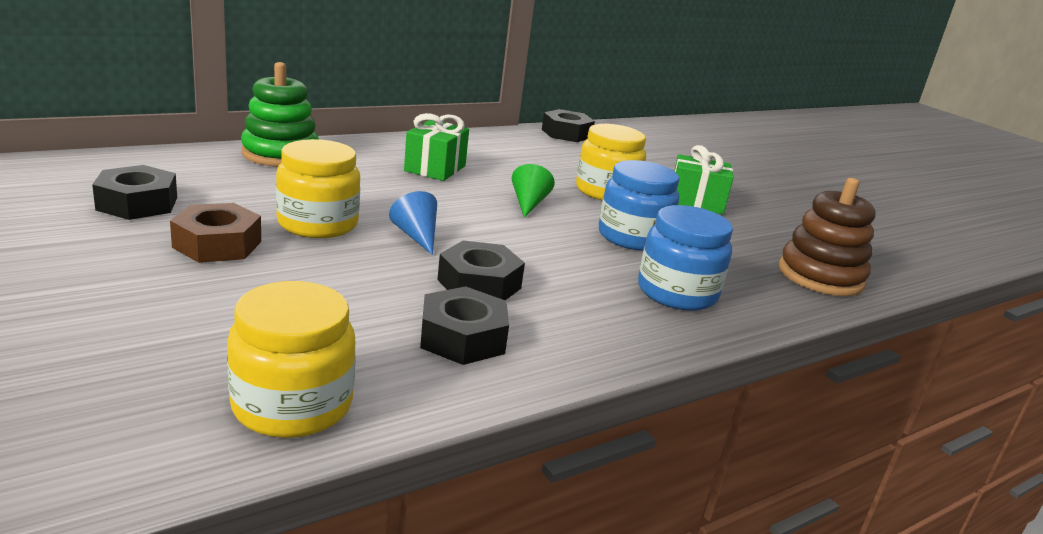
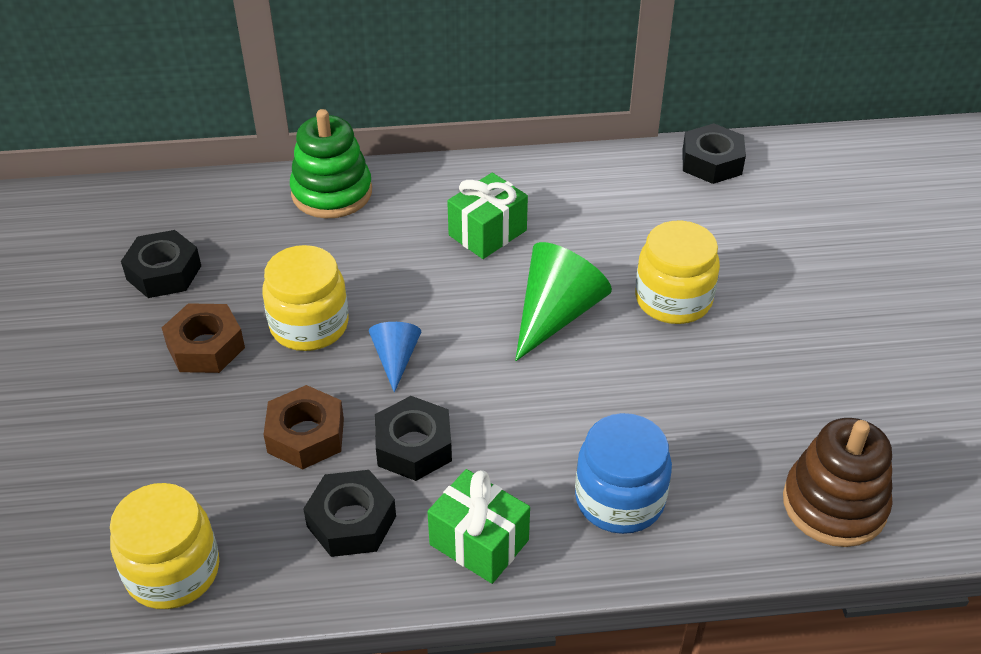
camera: 30 degrees right, 20 degrees up
green cone [512,164,555,218] -> green cone [515,242,612,361], size x1.77
blue jar [599,160,679,251] -> none
green gift [674,145,734,215] -> green gift moved to [427,469,530,584]
none -> brown nut [263,385,344,470]

